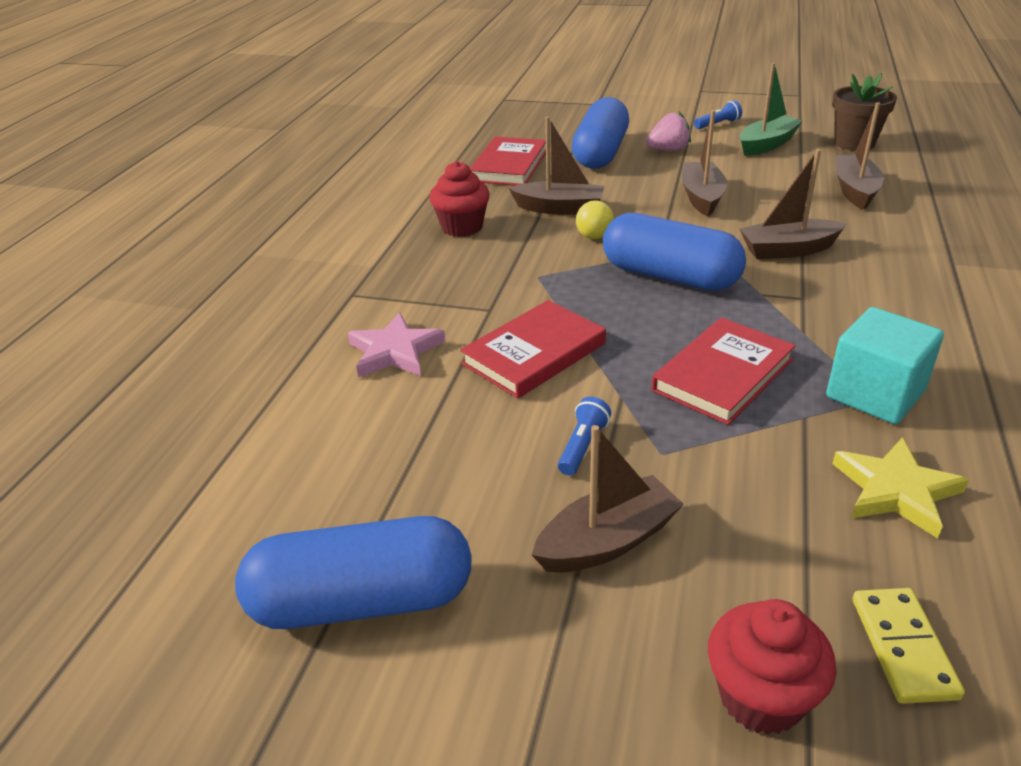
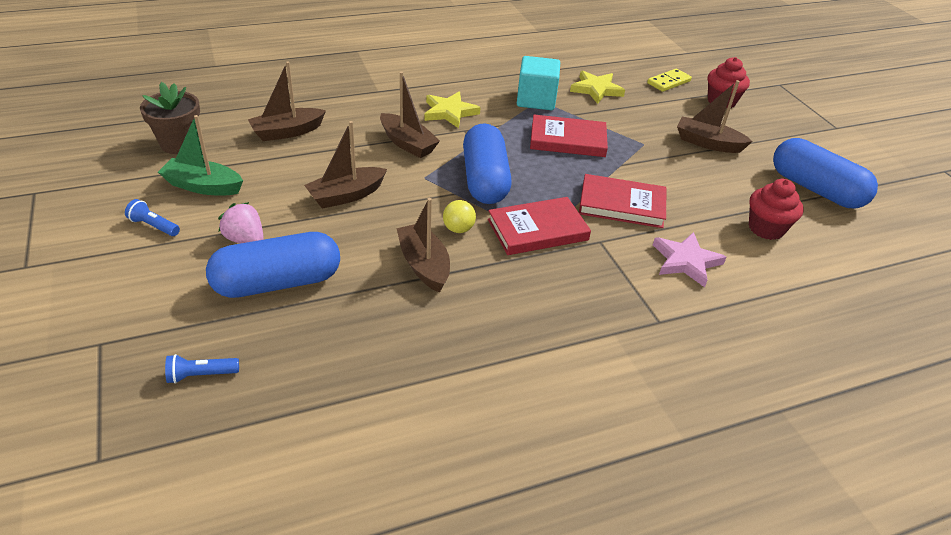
camera: 130 degrees left, 5 degrees up
red cupcake [429,161,490,237] -> red cupcake moved to [749,179,804,240]
red book [470,137,546,186] -> red book moved to [488,197,591,255]
blue flashlight [558,397,611,475] -> blue flashlight moved to [165,354,239,384]
none -> yellow star [424,92,480,128]

